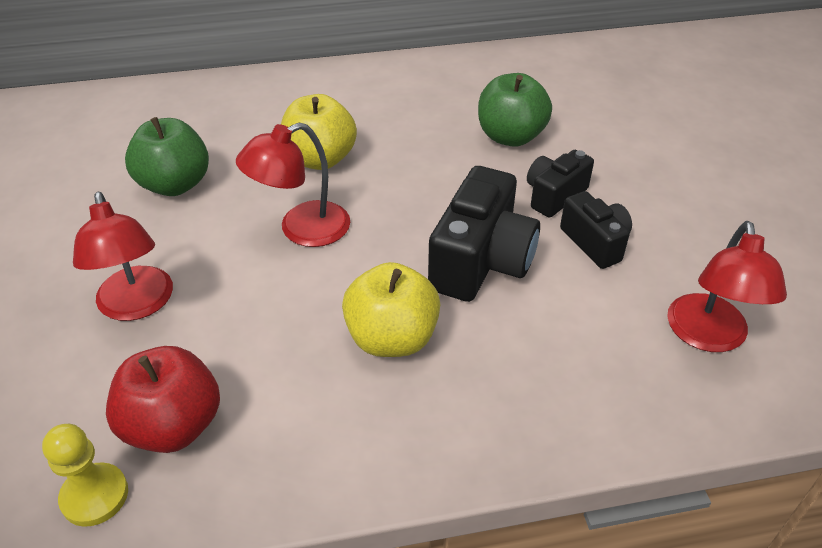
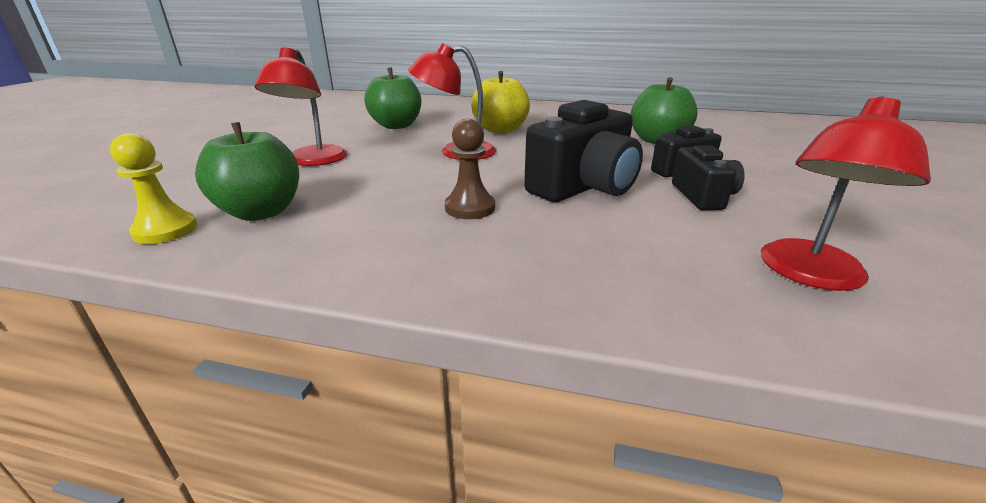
camera: 25 degrees right, 15 degrees down
red apple [106,346,220,453] -> green apple [195,122,299,221]
yellow apple [342,262,440,357] -> brown pawn [445,119,495,219]

